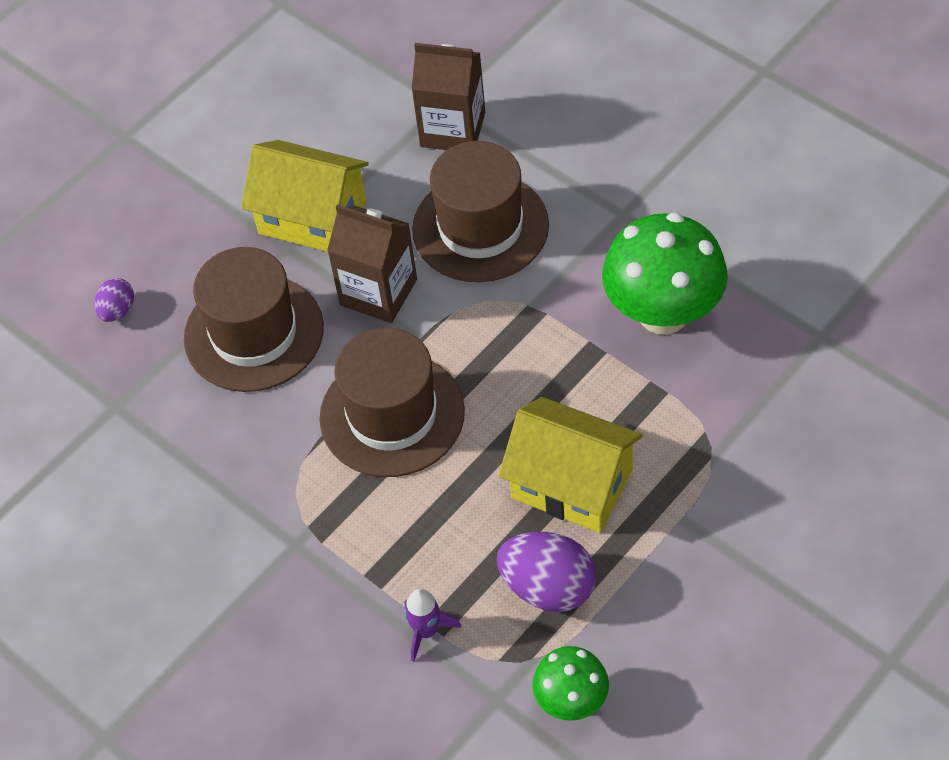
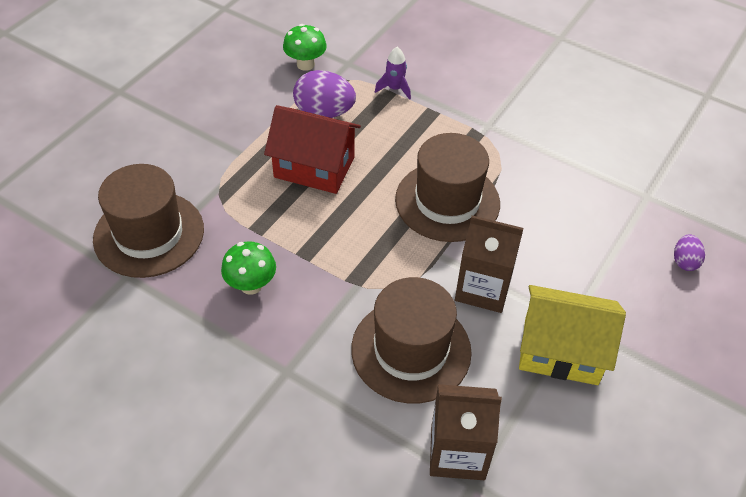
camera: 165 degrees right, 5 degrees down
brown hat [184,247,324,392] -> brown hat moved to [93,164,204,278]
yellow house [498,397,642,533] -> red house [264,105,361,194]
green mushroom [602,213,728,335] -> green mushroom [221,241,276,295], size x0.55

